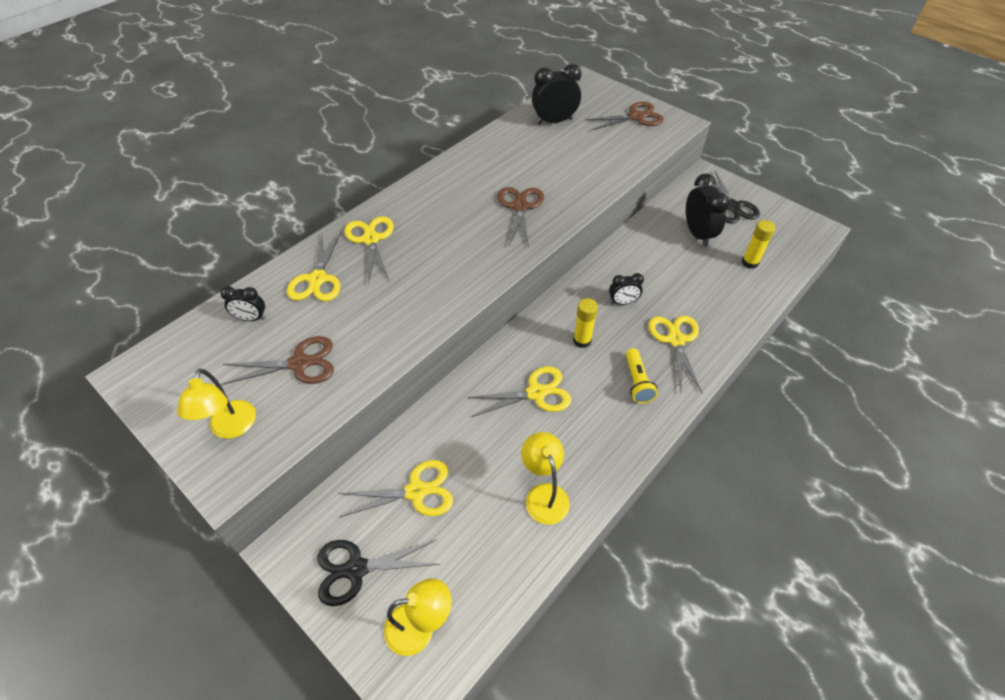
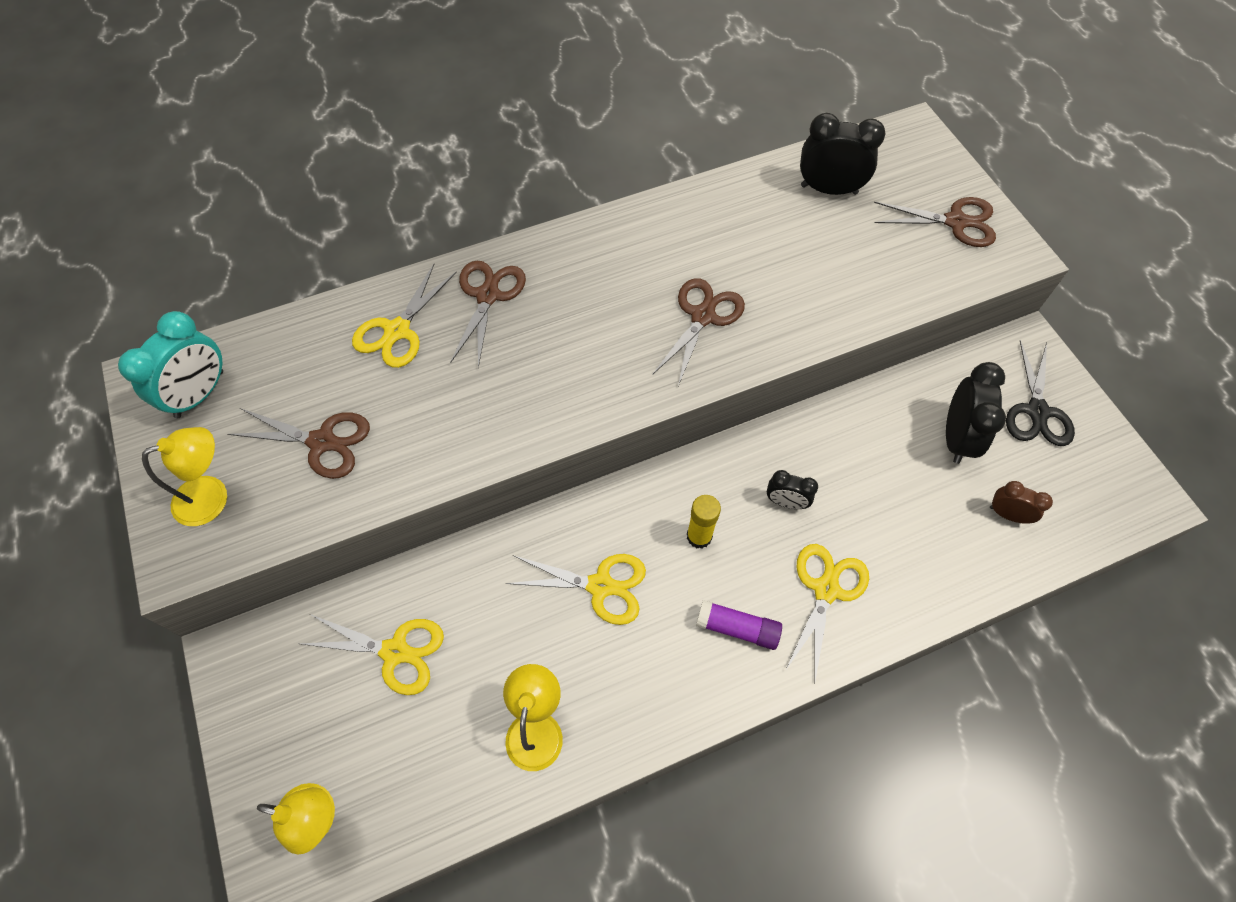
camera: 25 degrees right, 10 degrees up
yellow lamp [177,369,256,439] -> yellow lamp turned 135 degrees counterclockwise [142,427,227,526]
black clock [220,286,266,321] -> none
black scissors [318,540,440,606] -> none
yellow scissors [344,216,394,285] -> brown scissors [450,261,526,368]
yellow flashlight [626,348,658,403] -> purple glue stick [696,600,782,650]
yellow glue stick [742,220,776,269] -> brown clock [990,481,1053,524]
none -> turquoise clock [118,311,223,418]

